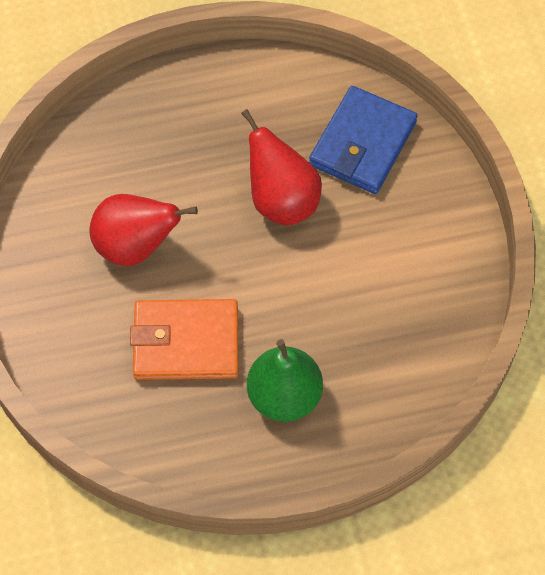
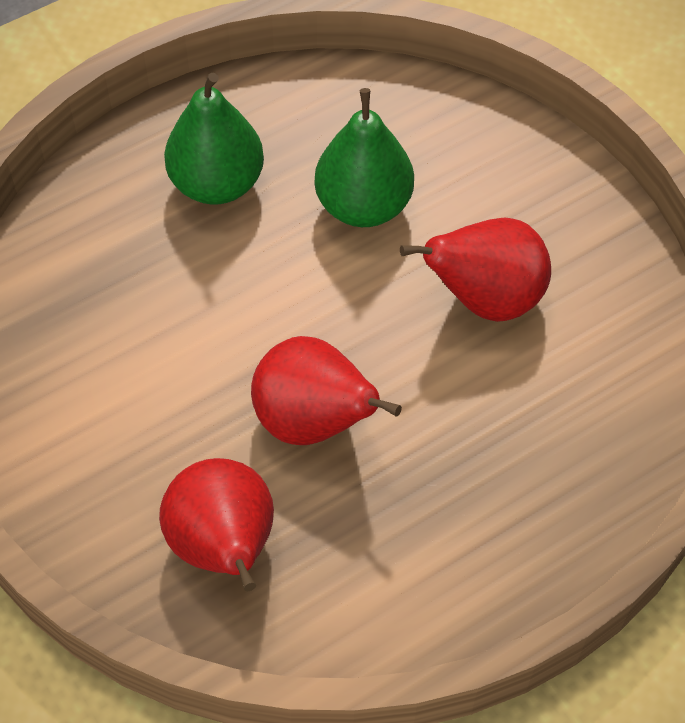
camera: 160 degrees right, 5 degrees down
orange wallet [130,299,238,380] -> green pear [314,88,414,227]
blue wallet [309,86,418,194] -> red pear [159,458,274,591]

